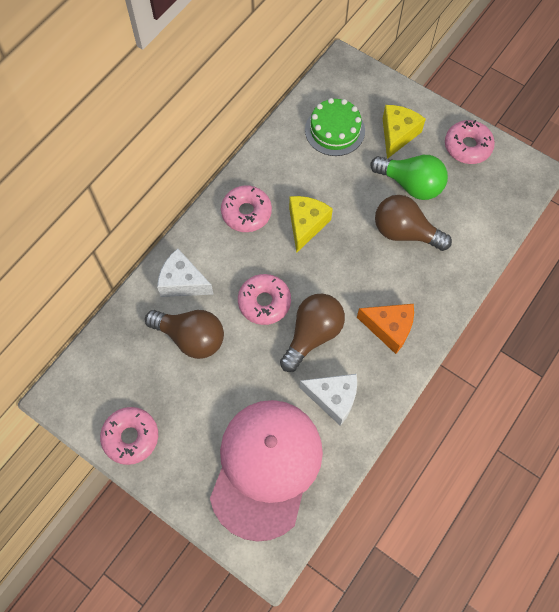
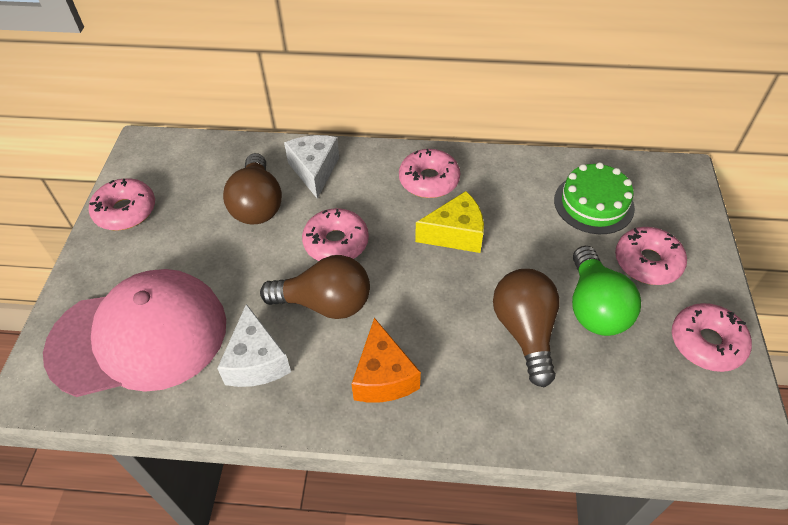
camera: 60 degrees right, 15 degrees down
yellow cheese [383,105,426,158] -> pink donut [615,227,687,285]

